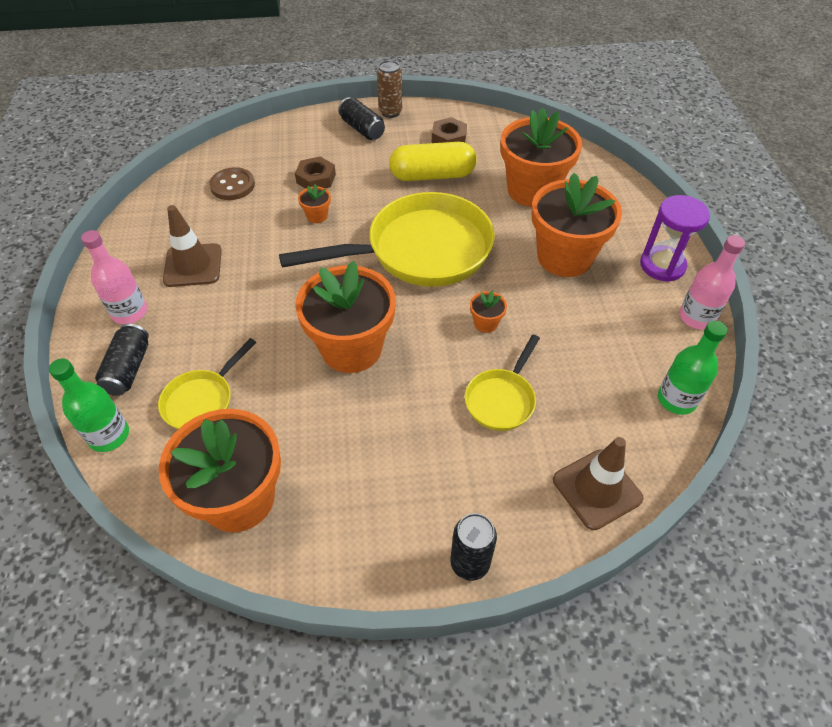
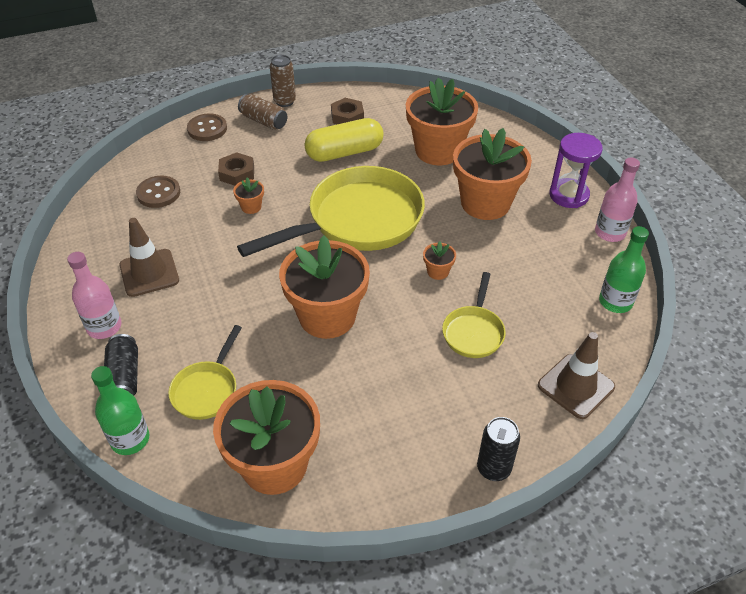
camera: 15 degrees left, 5 degrees down
black can [338,97,385,140] -> brown can [238,94,287,130]
none -> brown button [187,113,227,141]

